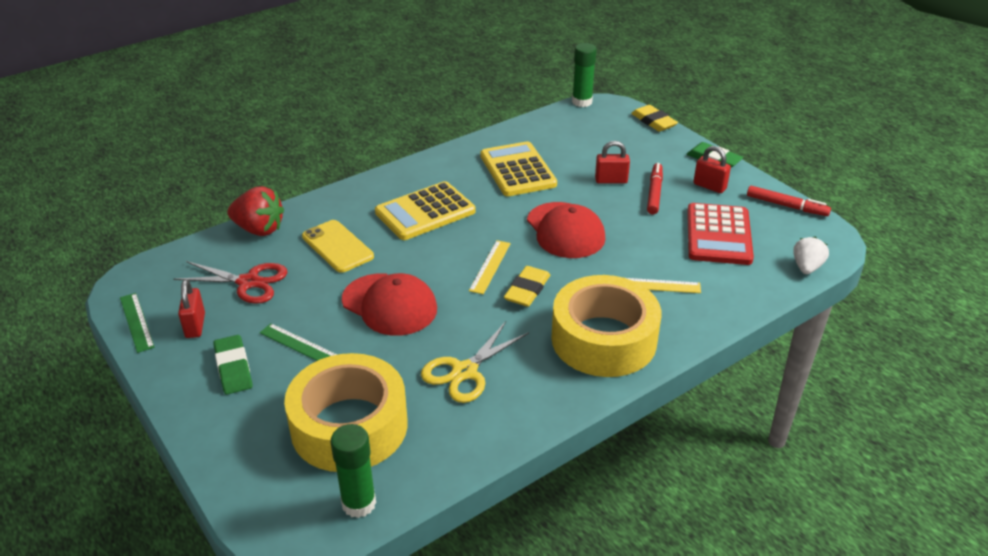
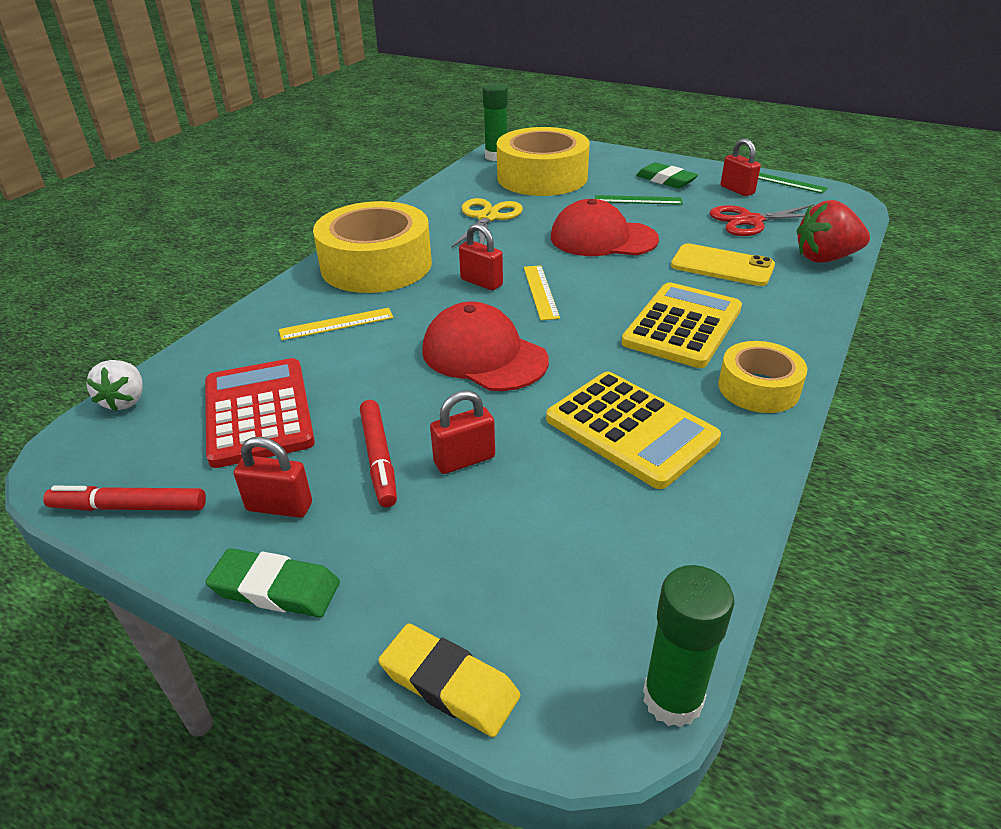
camera: 155 degrees right, 0 degrees up
yellow eraser [504,266,550,307] -> red padlock [459,223,503,291]
none -> yellow tape [718,341,807,413]

